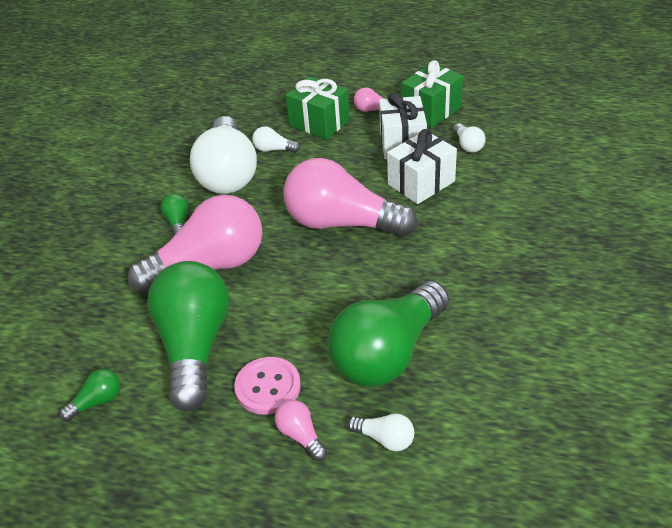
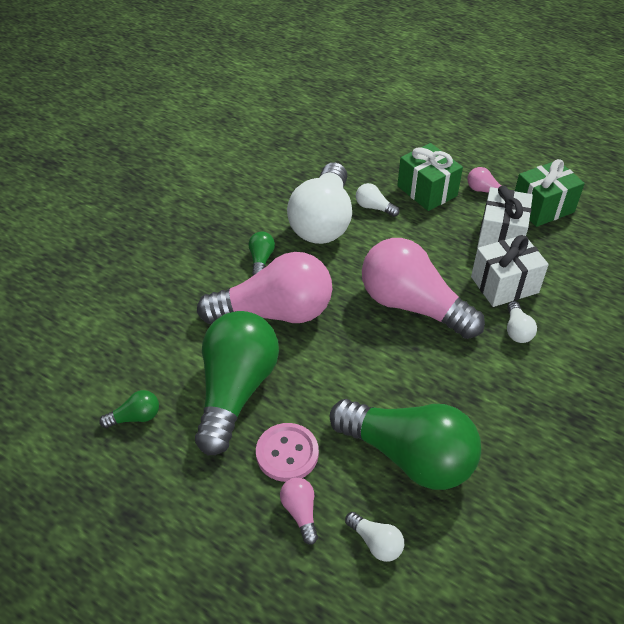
camera: 15 degrees right, 5 degrees up
green light bulb [327,281,449,387] -> green light bulb turned 120 degrees counterclockwise [329,399,481,490]
white light bulb [453,123,486,152] -> white light bulb moved to [507,301,537,343]

